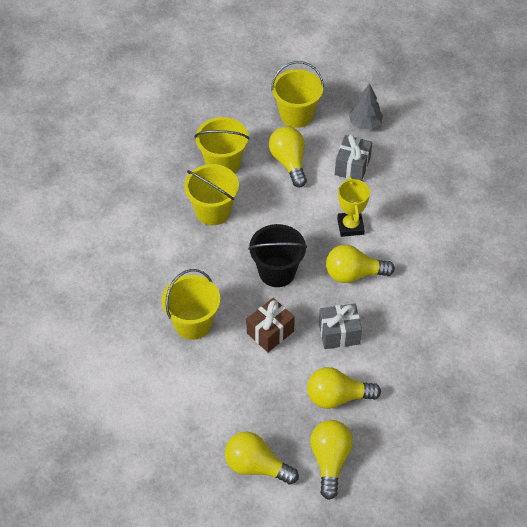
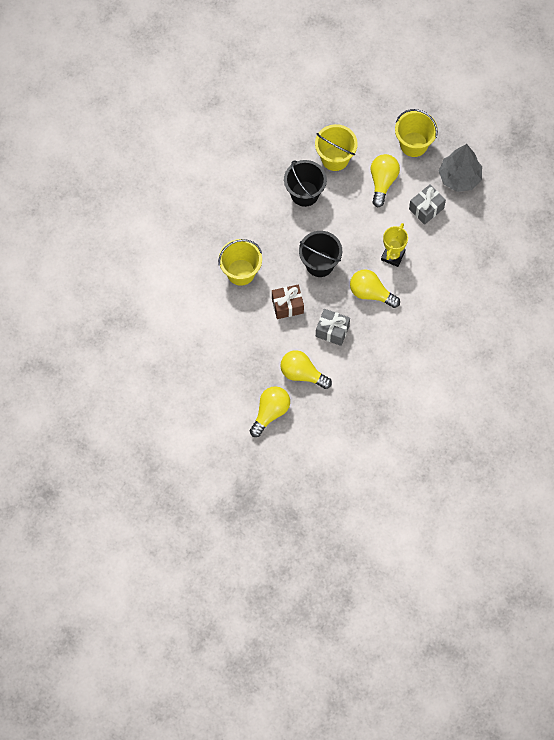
camera: 30 degrees right, 15 degrees up
yellow bucket [184,164,239,225] -> black bucket [284,160,327,207]
yellow light bulb [225,431,299,485] -> none
grey tree [349,83,383,129] -> grey tree [439,144,482,192], size x1.53

